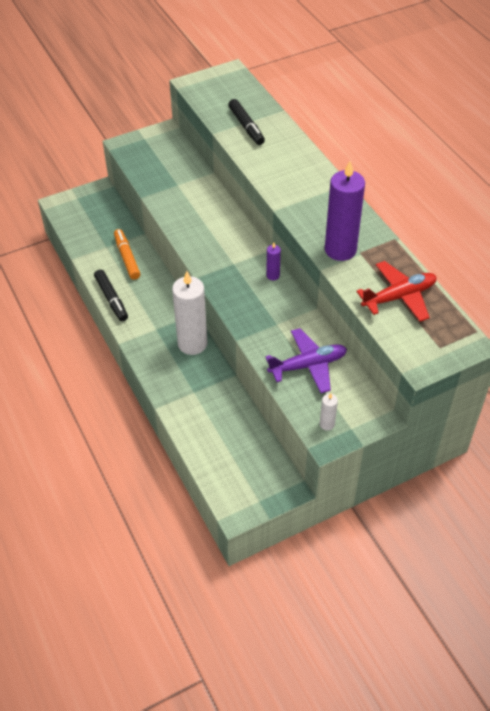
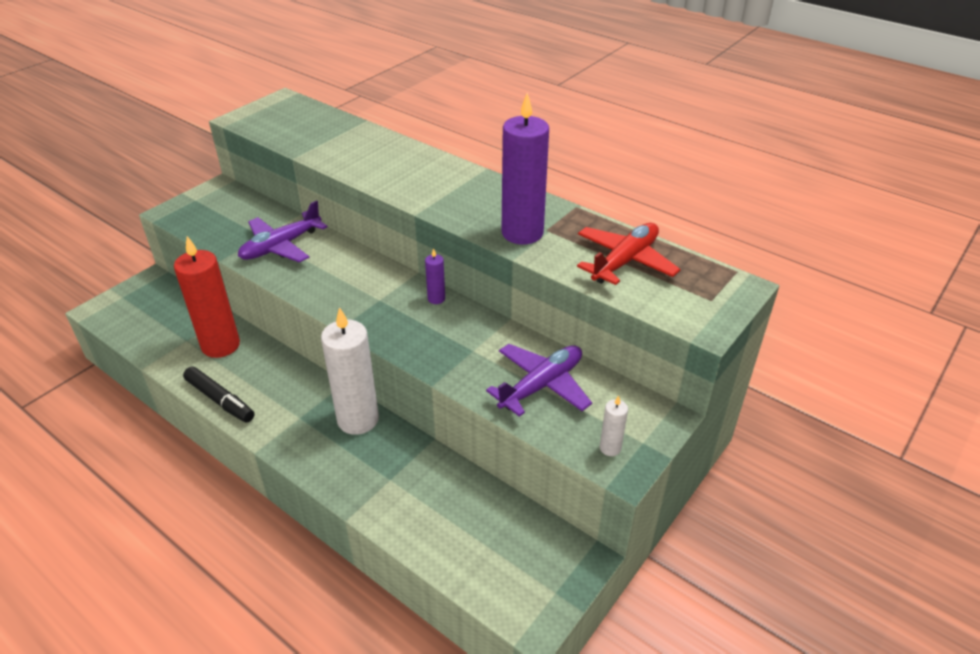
camera: 25 degrees left, 10 degrees down
orange marker [114,229,140,280] -> red candle [174,236,240,358]
black marker [228,99,265,145] -> none
none -> purple plane [238,200,328,262]

